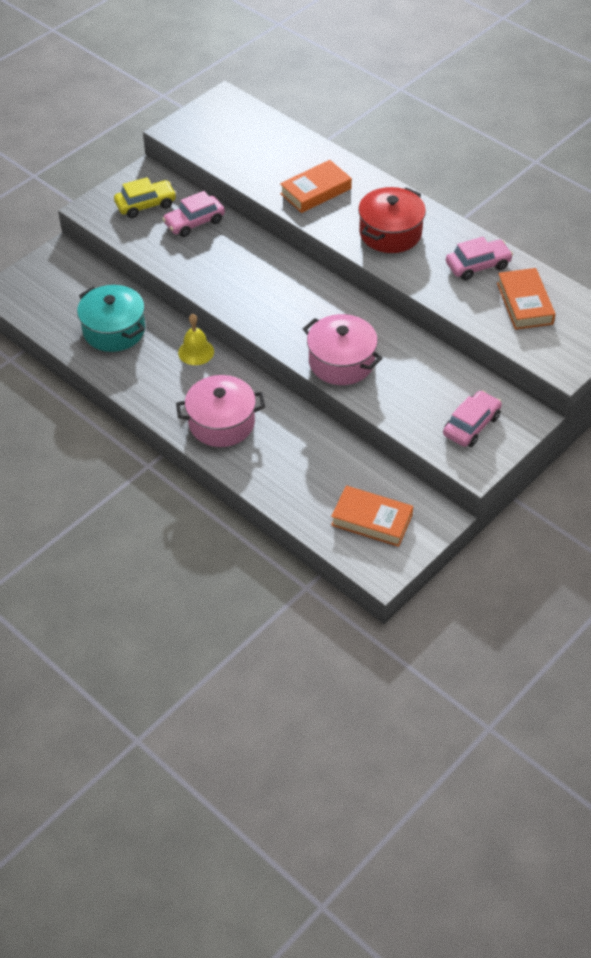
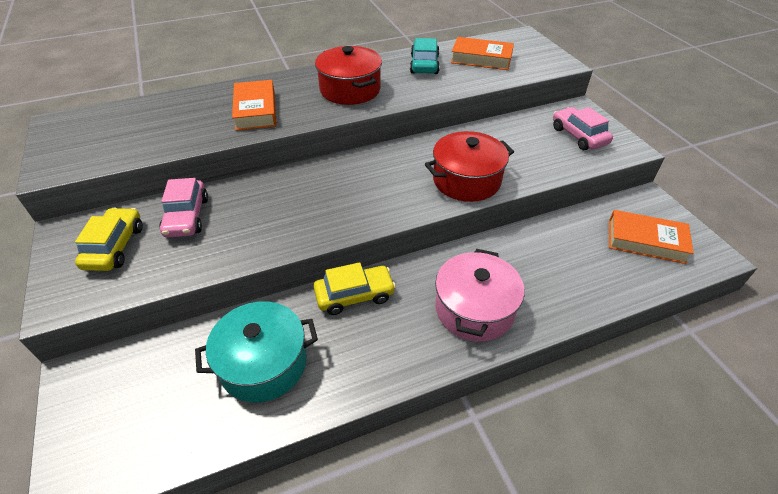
camera: 65 degrees left, 5 degrees down
yellow bell [178,314,214,365] -> yellow car [313,262,396,315]
pink pot [303,314,383,385] -> red pot [425,131,514,202]
orange book [331,486,413,547] -> orange book turned 60 degrees clockwise [609,210,694,264]
pink car [446,237,513,280] -> turquoise car [410,38,440,74]

